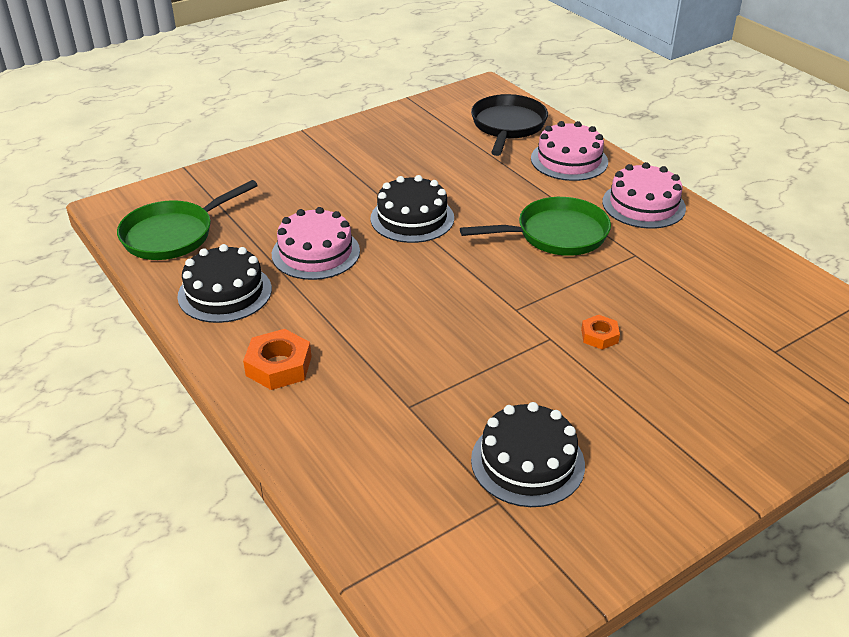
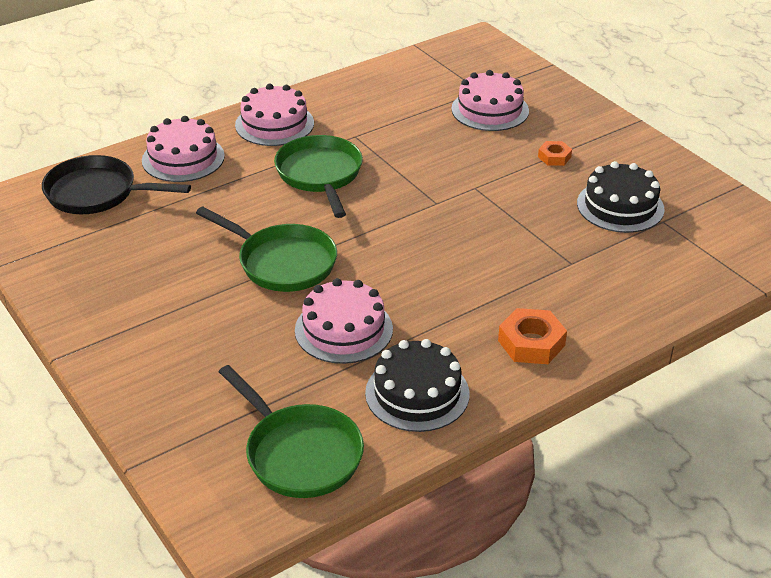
camera: 90 degrees left, 0 degrees up
black cake [370,175,454,243] -> green pan [196,206,337,292]
orange nut [581,315,620,350] -> orange nut moved to [538,141,572,166]
none -> pink cake [451,70,529,131]

